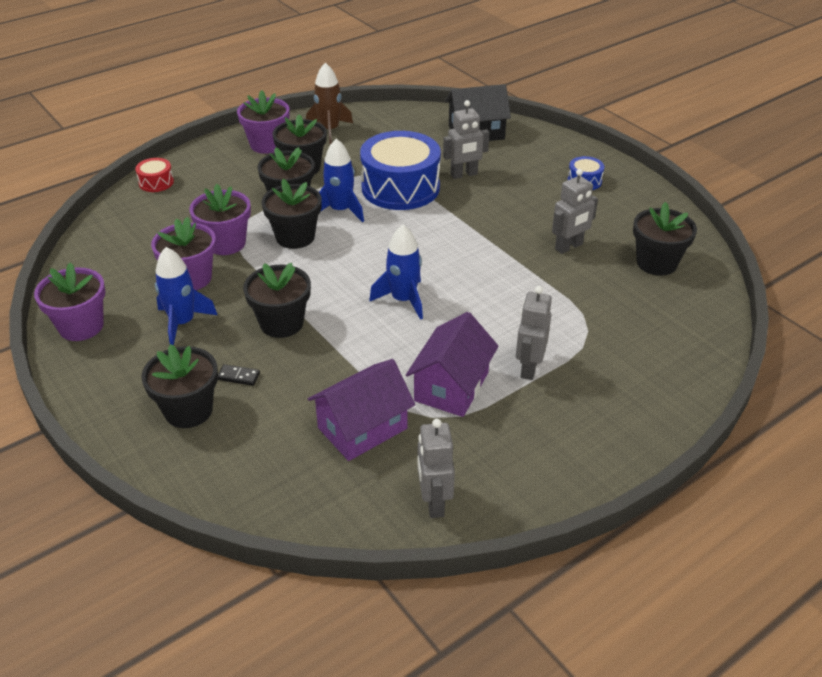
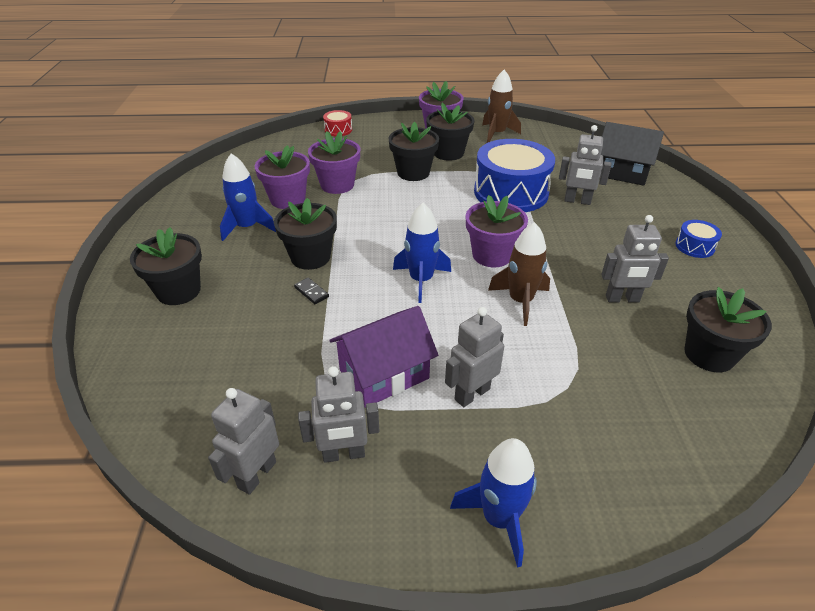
camera: 35 degrees right, 0 degrees up
purple flower pot [34,262,106,341] -> purple flower pot moved to [466,195,528,267]
black domino [218,364,260,386] -> black domino moved to [294,277,329,304]
black flower pot [262,179,322,249] -> none
purple house [308,359,415,461] -> none
blue rocket [319,138,364,223] -> blue rocket moved to [450,438,537,568]
none -> grey robot [298,366,379,463]
none -> brown rocket [488,222,550,326]

